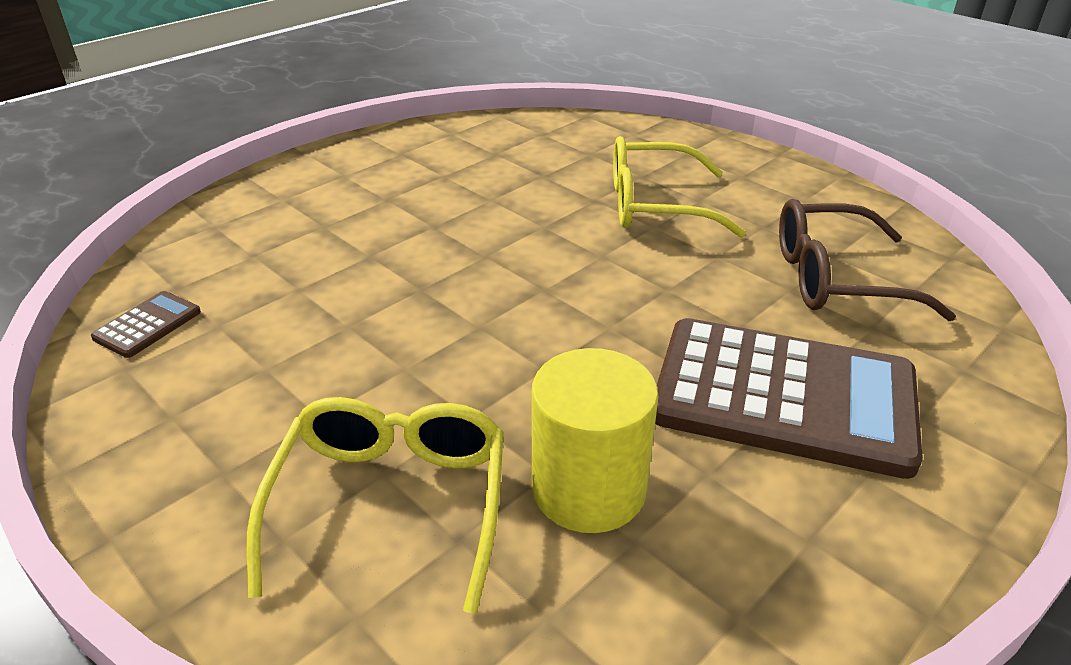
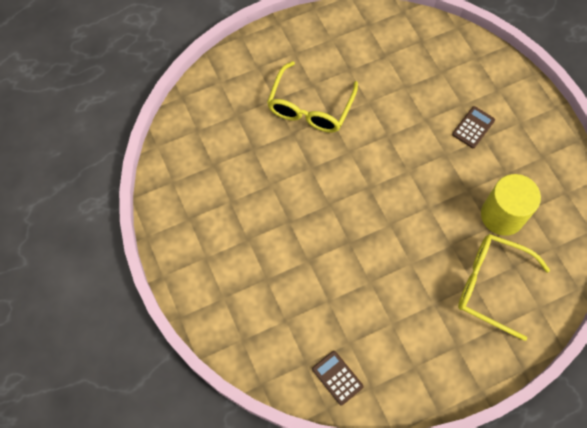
camera: 70 degrees left, 30 degrees up
brown calculator [655,318,923,479] -> brown calculator [452,106,495,148], size x0.40
brown glasses [779,199,956,321] -> none

